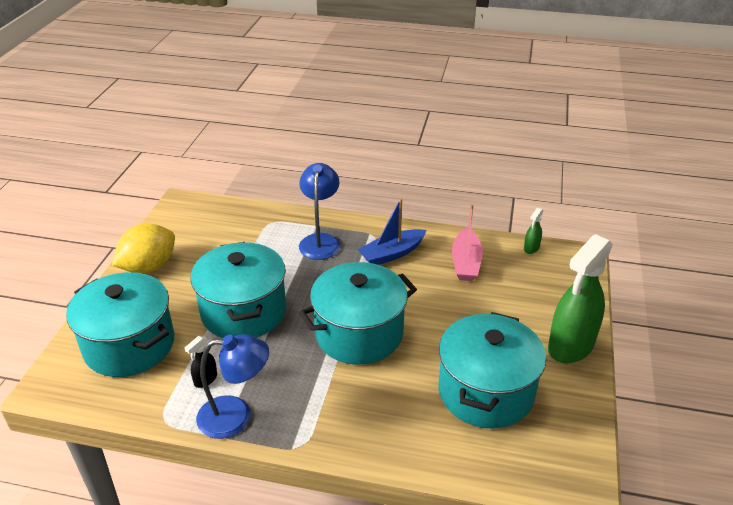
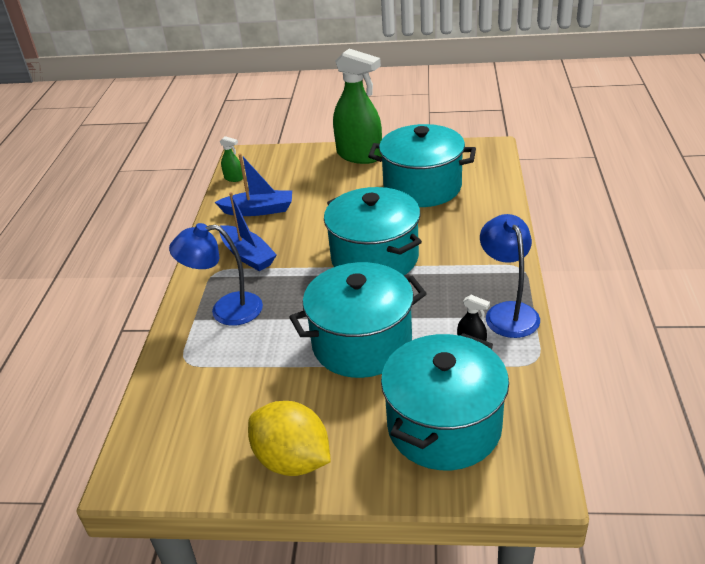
camera: 95 degrees left, 0 degrees up
pink boat [452,204,483,281] -> blue boat [215,153,292,216]

